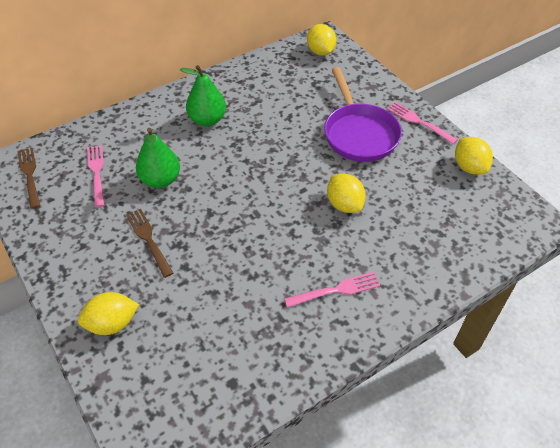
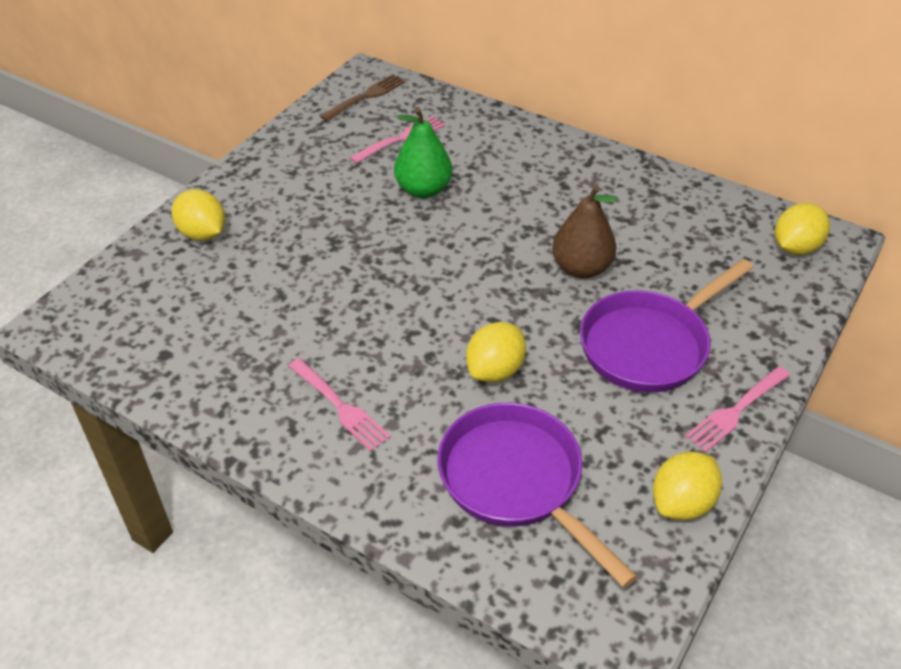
camera: 65 degrees right, 5 degrees down
brown fork [126,209,173,278] -> none
green pear [180,65,226,126] -> none
pink fork [387,102,457,144] -> pink fork turned 150 degrees counterclockwise [685,366,790,453]
none -> purple pan [437,403,638,588]
none -> brown pear [552,185,618,278]

